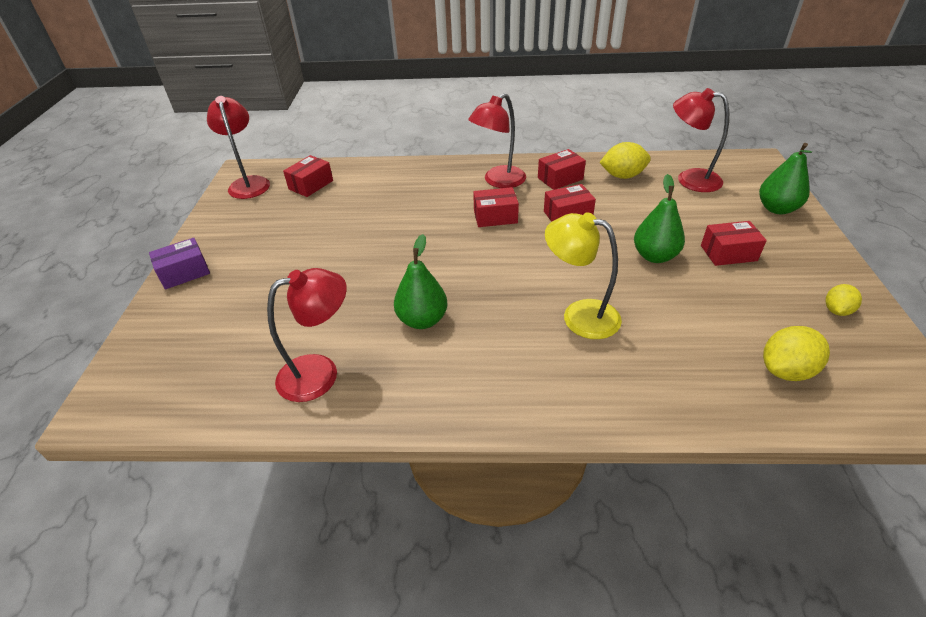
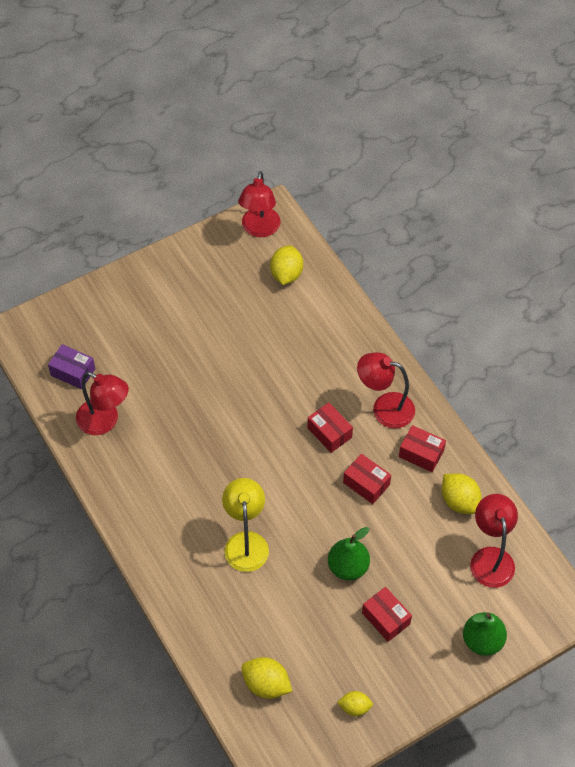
camera: 55 degrees right, 15 degrees up
purple box [149,238,210,289] -> purple box moved to [48,344,95,389]
red lamp [207,96,270,199] -> red lamp turned 150 degrees clockwise [238,171,280,237]
red box [283,155,333,197] -> yellow lemon [270,245,303,285]
green pear [394,234,448,329] -> none

